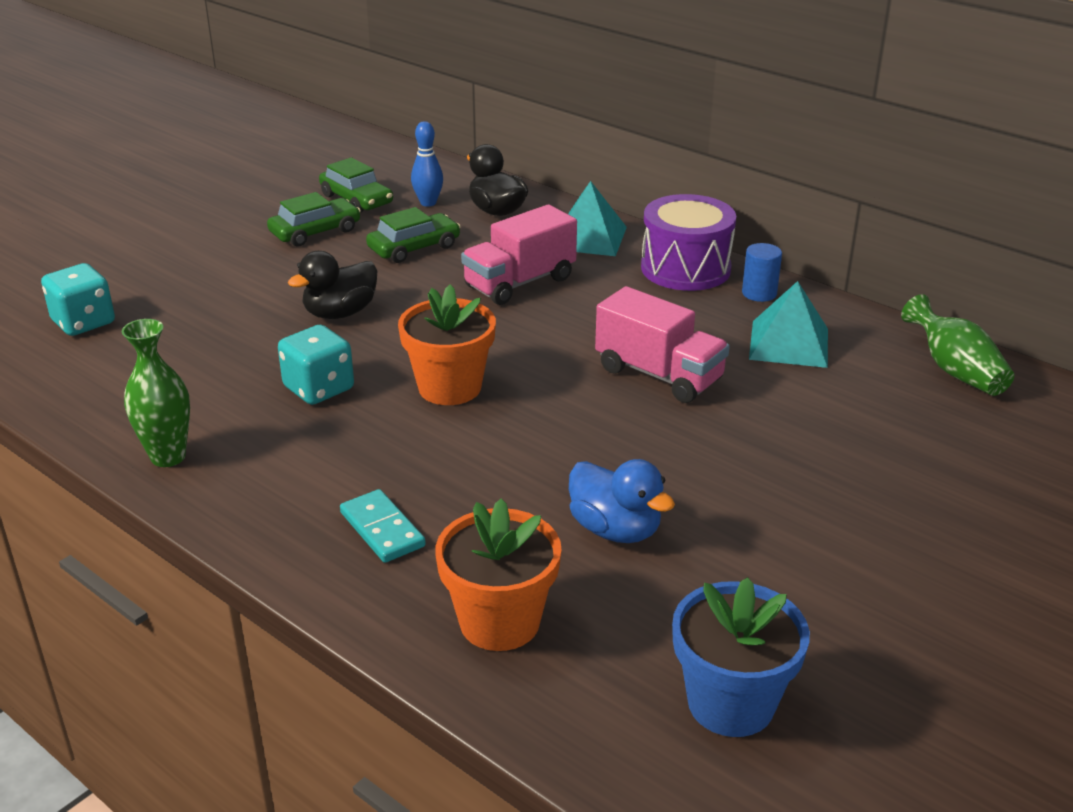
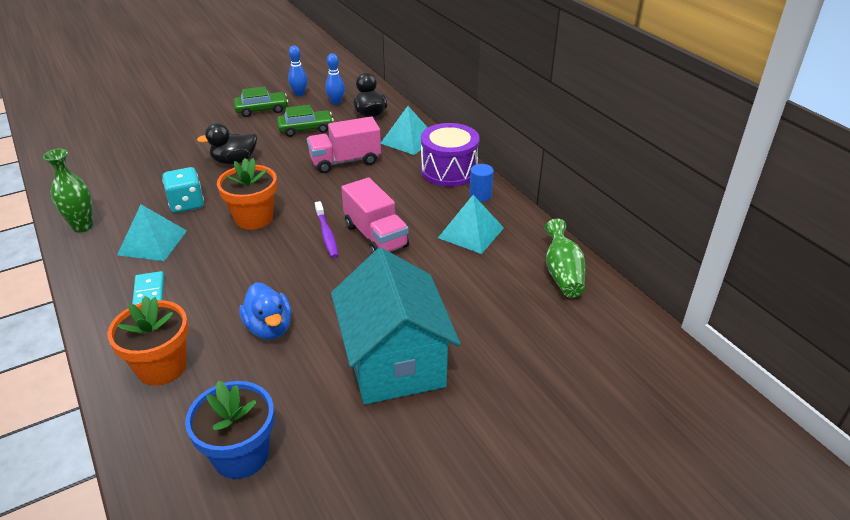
camera: 20 degrees right, 5 degrees up
turquoise dice [41,263,115,336] -> none
green car [319,157,393,213] -> blue bowling pin [288,45,307,96]
none -> turquoise pyramid [117,204,187,261]
none -> purple toothbrush [315,201,338,258]
none -> turquoise house [331,248,460,404]

